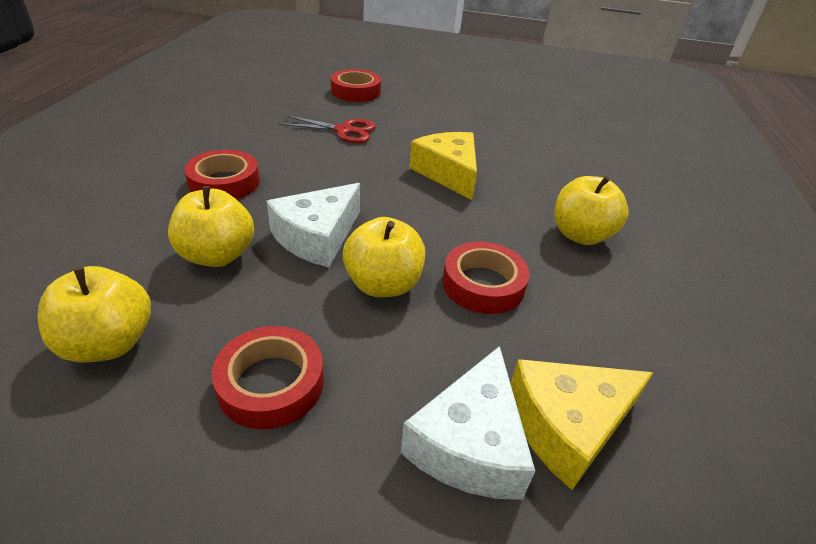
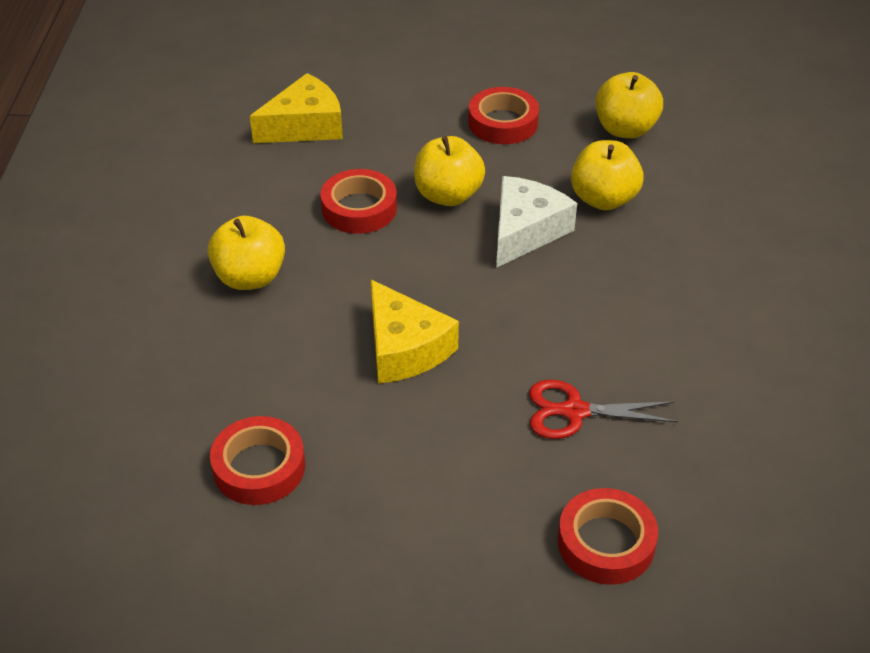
camera: 175 degrees right, 5 degrees up
red tape [184,150,260,199] -> red tape moved to [210,416,305,505]
white cheese [401,346,535,500] -> none

